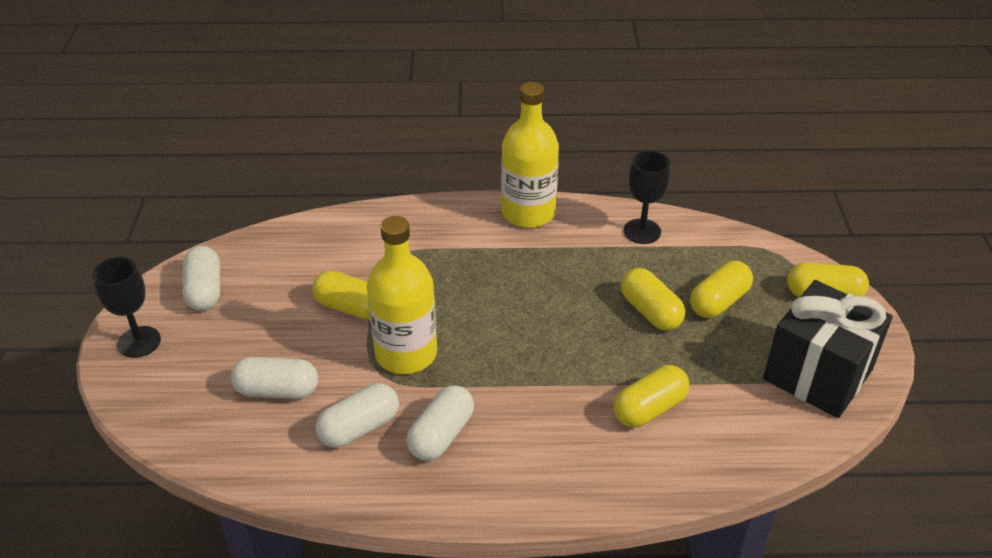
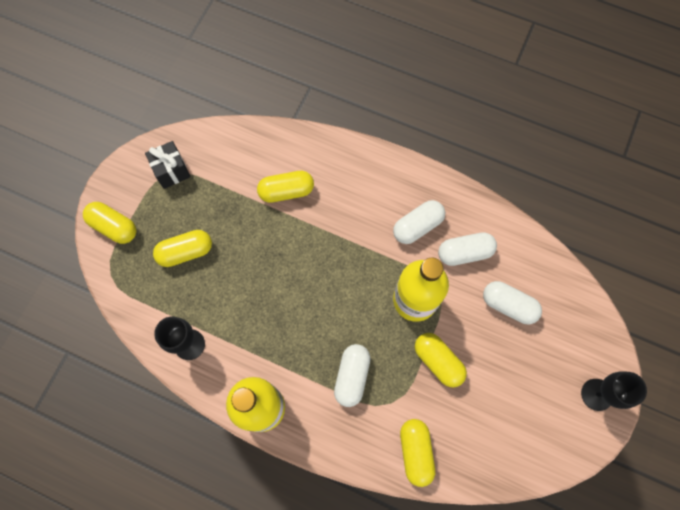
camera: 155 degrees left, 30 degrees up
white capsule [182,246,220,311] -> white capsule moved to [334,344,371,407]
yellow capsule [621,268,685,331] -> yellow capsule moved to [400,419,435,487]
black gift [763,280,893,418] -> black gift [145,141,191,189], size x0.55

